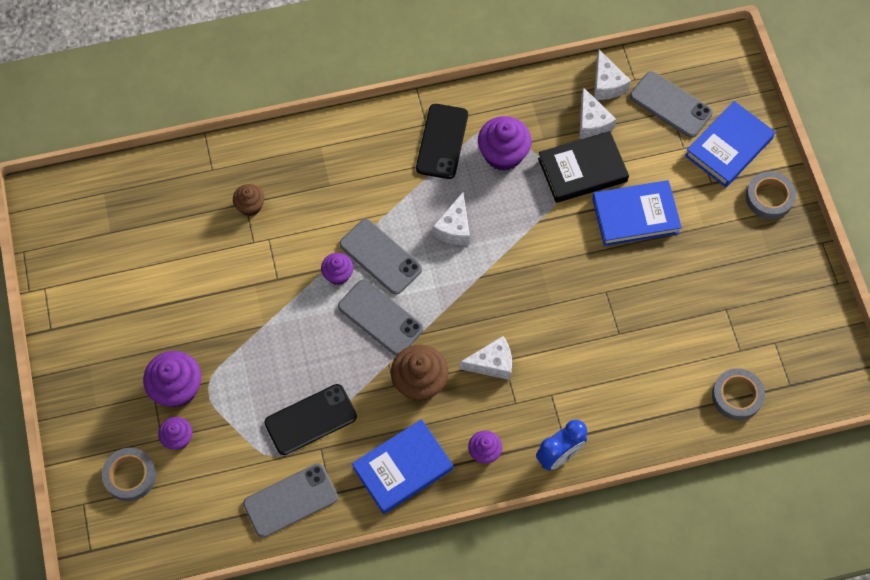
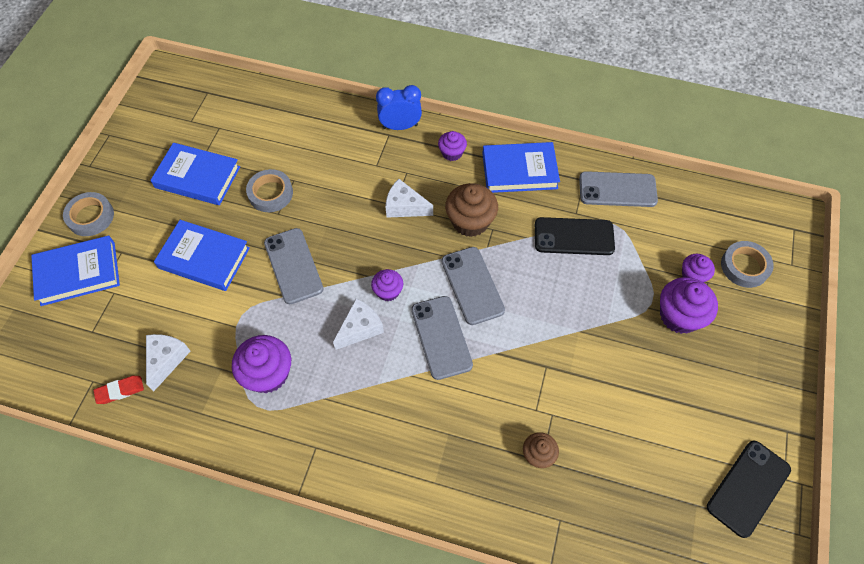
camera: 150 degrees left, 5 degrees down
purple cupcake [321,253,353,285] -> purple cupcake moved to [371,269,403,301]
black phone [416,104,468,179] -> black phone moved to [707,441,791,538]
black book [538,131,629,203] -> none
white cheese [594,49,631,100] -> red eraser [93,376,144,404]
grey phone [630,71,713,138] -> grey phone moved to [264,228,323,304]
grey tape [712,368,765,420] -> grey tape moved to [246,169,293,212]
none -> blue book [150,143,240,205]

